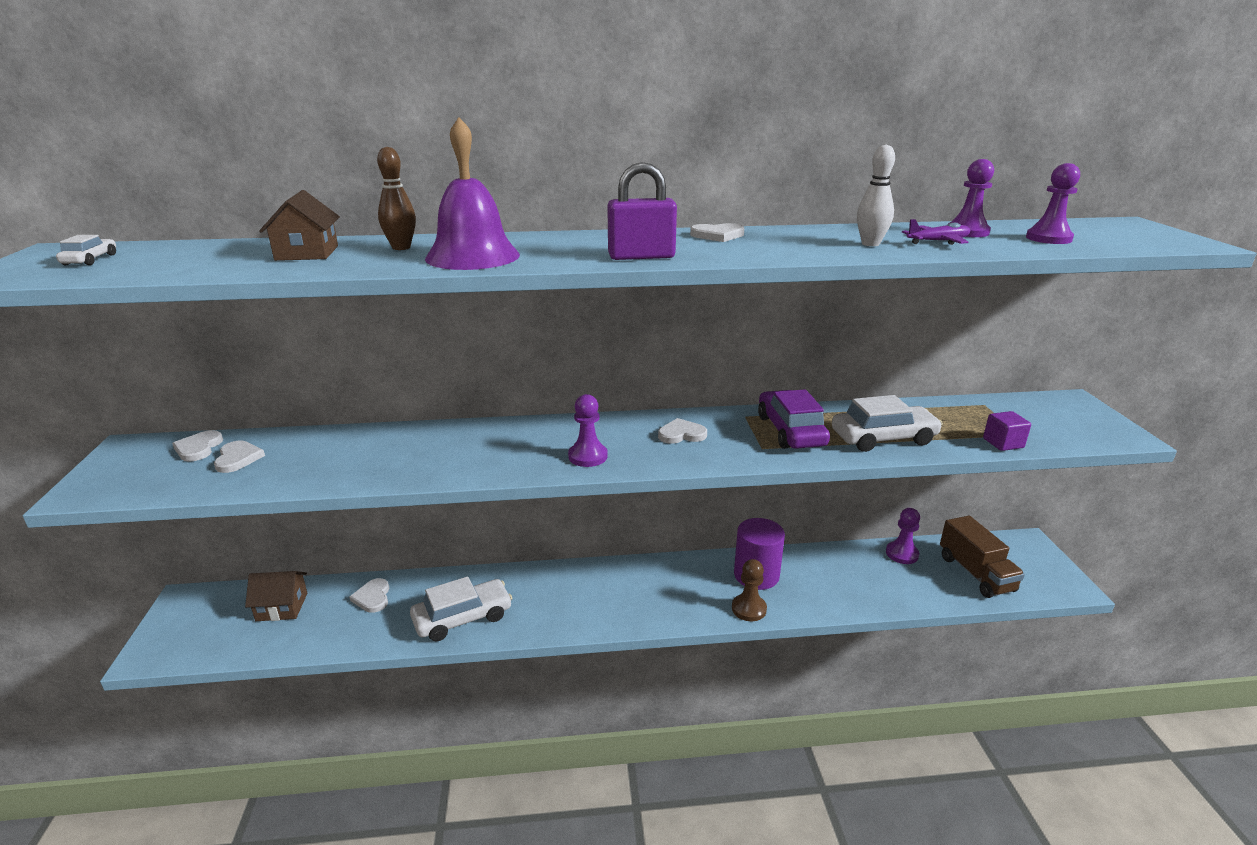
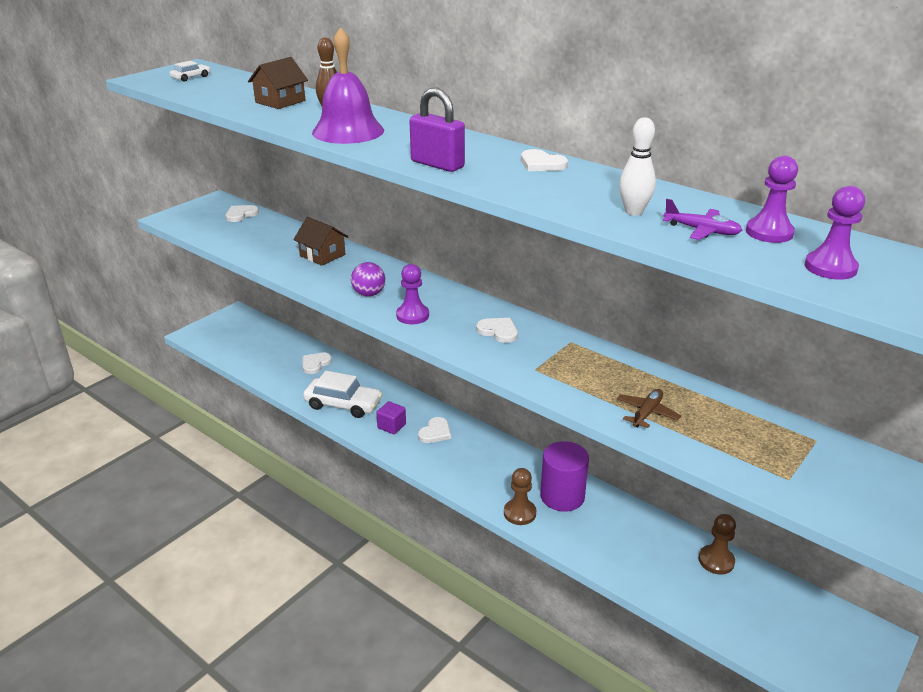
camera: 45 degrees right, 5 degrees up
white heart [214,441,265,473] -> white heart moved to [418,417,451,443]
brown house [245,571,307,621] -> brown house moved to [293,217,348,266]
purple car [758,390,830,449] -> none
white car [832,395,943,452] -> brown plane [617,389,681,428]
purple pawn [886,508,920,564] -> brown pawn [699,514,736,574]
brown truck [940,516,1025,598] -> none
purple cube [983,411,1031,451] -> purple cube moved to [376,401,406,434]
none -> purple ball [351,262,385,297]

